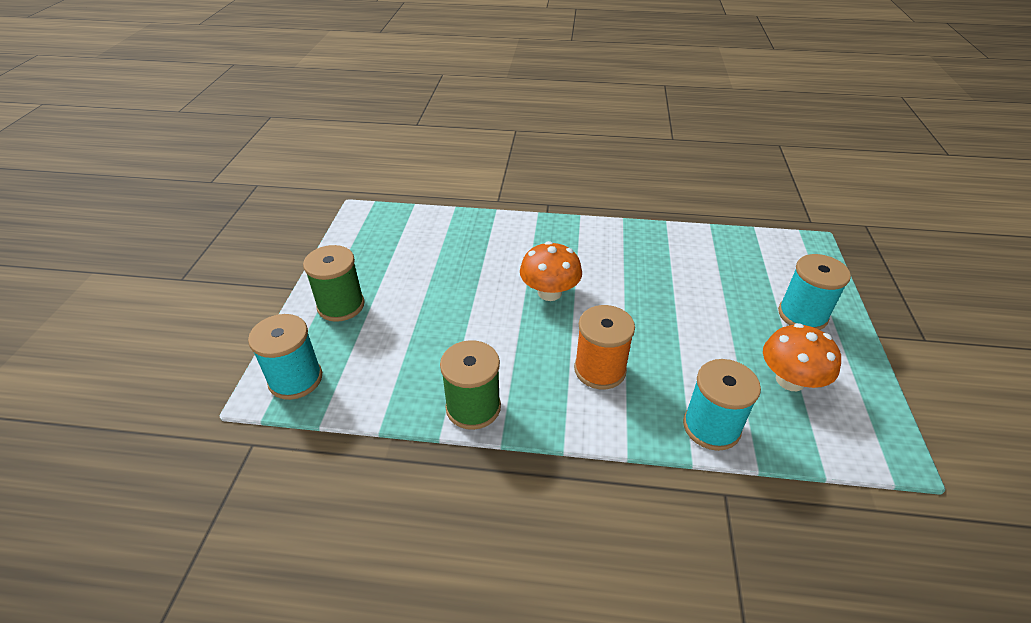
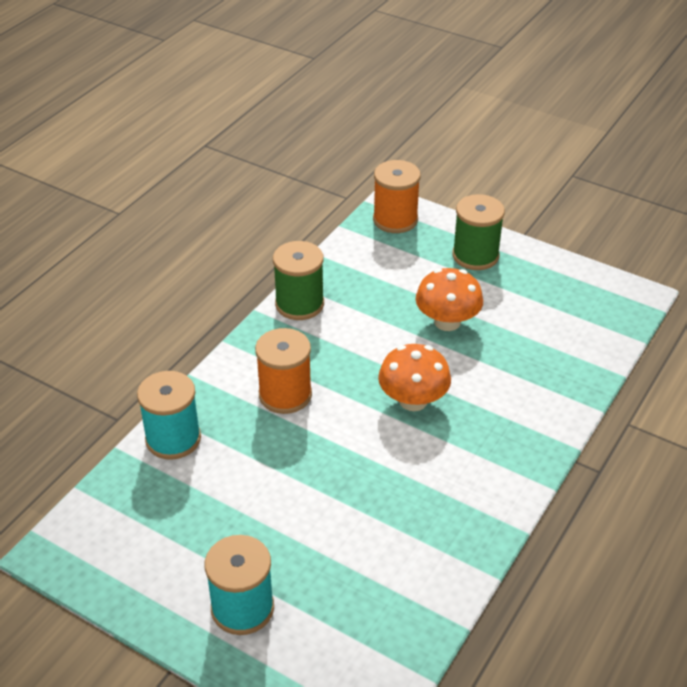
camera: 115 degrees right, 0 degrees up
turquoise spool [248,314,322,400] -> orange spool [373,160,421,233]
orange mushroom [763,323,841,391] -> orange mushroom moved to [416,268,483,331]

